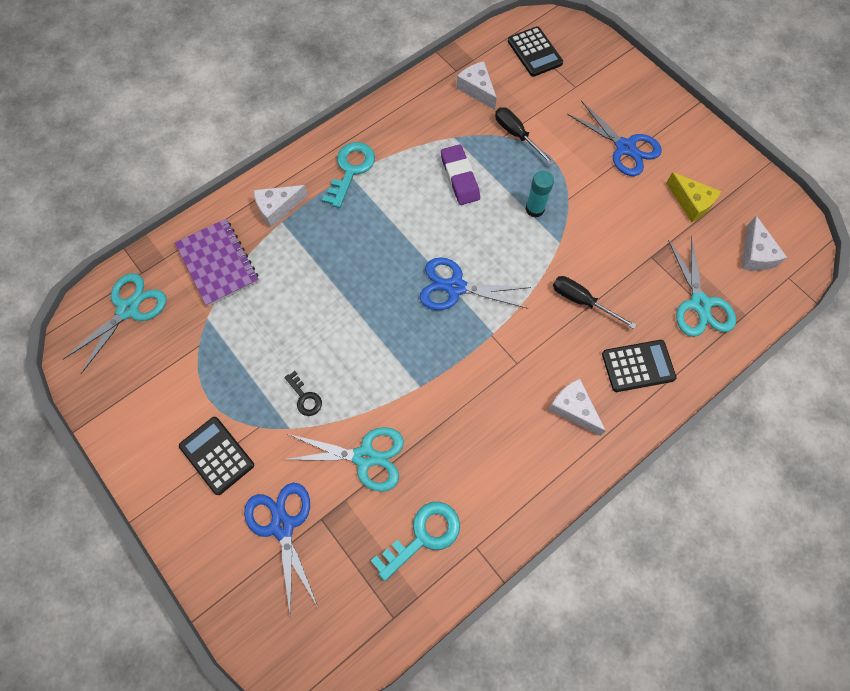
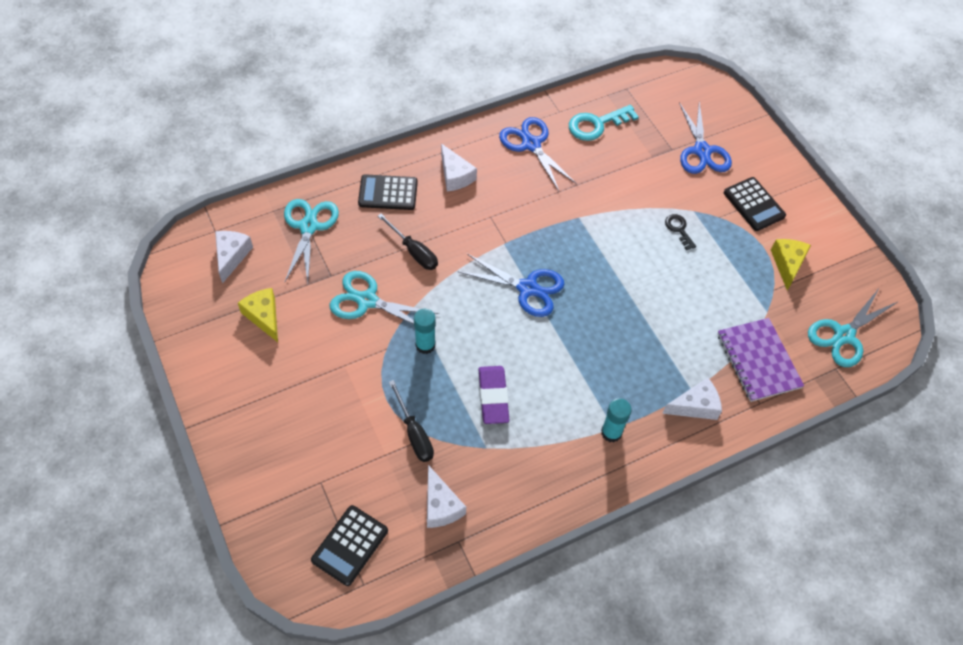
camera: 170 degrees left, 10 degrees down
turquoise scissors [282,427,404,492] -> turquoise scissors moved to [330,271,440,324]
turquoise key [322,142,375,208] -> turquoise glue stick [601,398,632,443]
black calculator [508,26,563,77] -> black calculator turned 135 degrees counterclockwise [311,505,388,586]
blue scissors [567,101,662,176] -> blue scissors moved to [499,117,577,191]
none -> yellow cheese [771,239,811,291]

